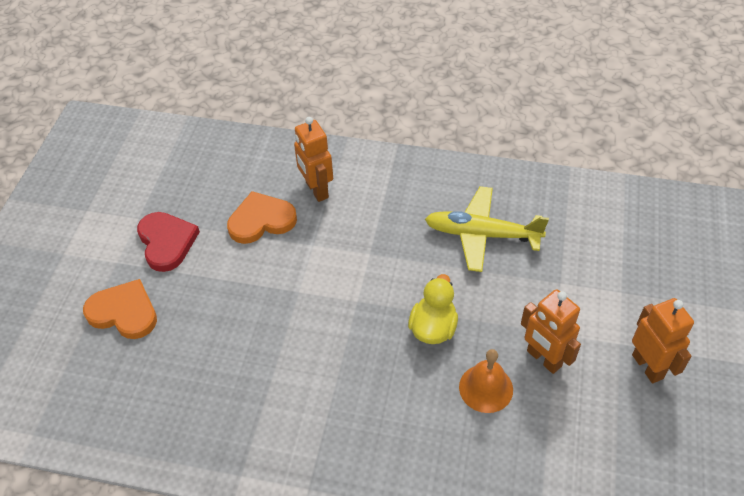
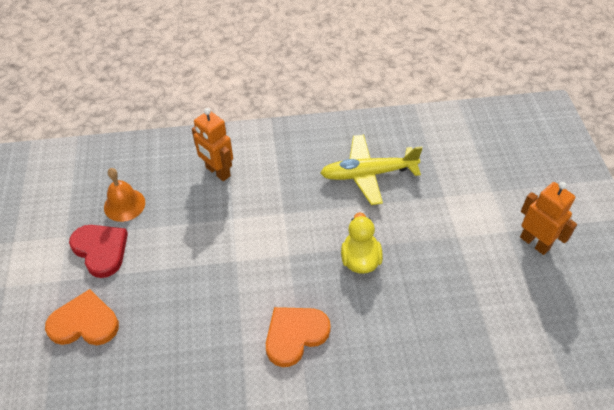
camera: 20 degrees left, 0 degrees up
orange heart [227,191,297,244] -> orange heart moved to [266,307,331,367]
orange bell [459,349,513,413] -> orange bell moved to [104,168,145,222]
orange robot [521,289,581,374] -> none

